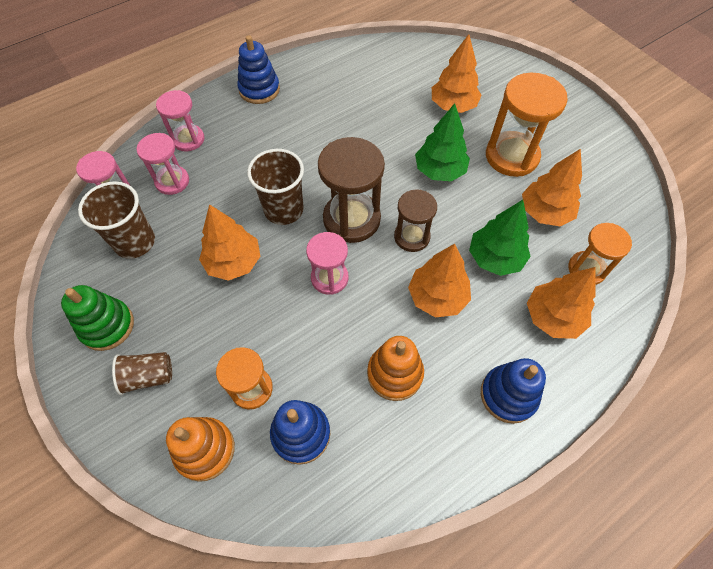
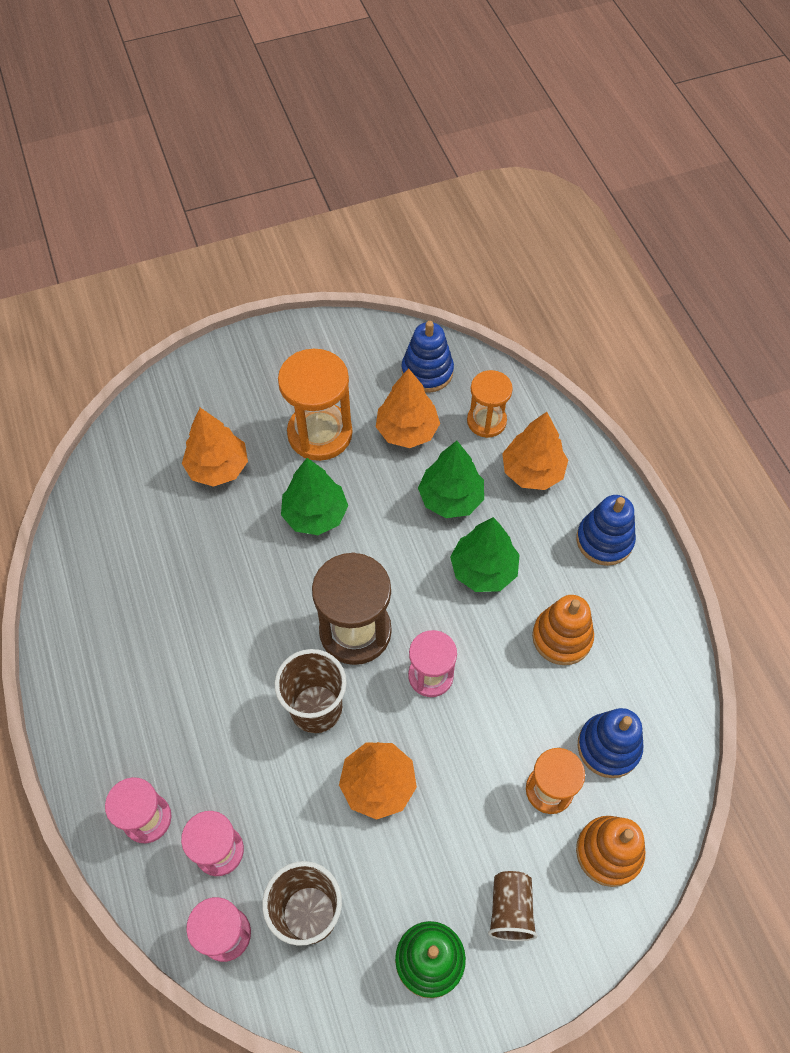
camera: 75 degrees left, 0 degrees up
blue stacking toy [237,35,280,104] -> blue stacking toy moved to [401,321,454,393]
brown hourglass [394,189,437,252] -> none
orange tree [408,244,471,318] -> green tree [450,517,520,592]

